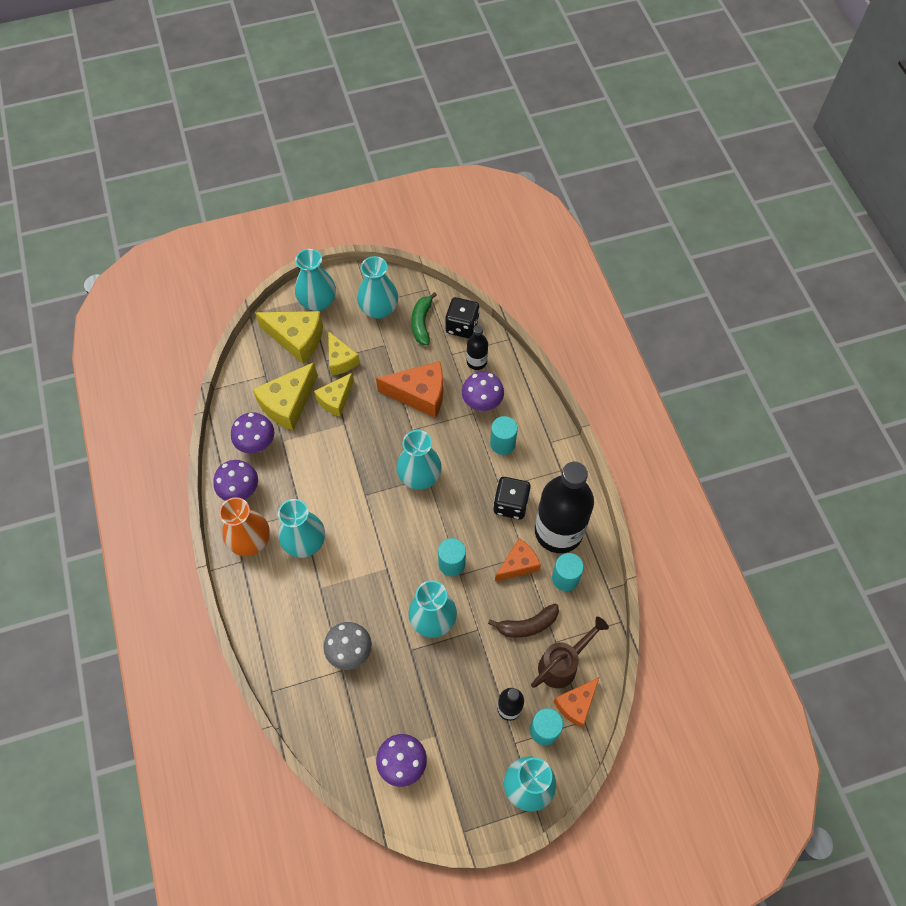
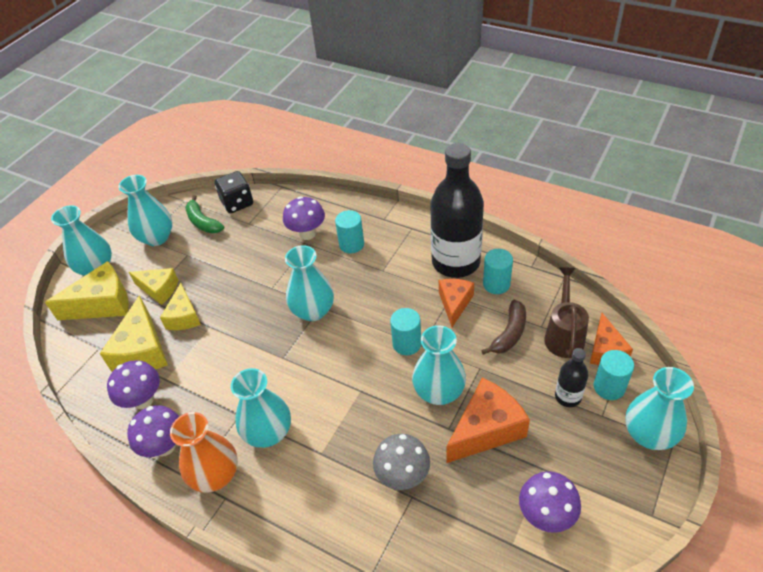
camera: 40 degrees left, 15 degrees down
orange cheese [376,361,443,418] -> orange cheese moved to [446,378,530,463]
black bottle [466,325,488,370] -> none
black dice [493,477,531,519] -> none

